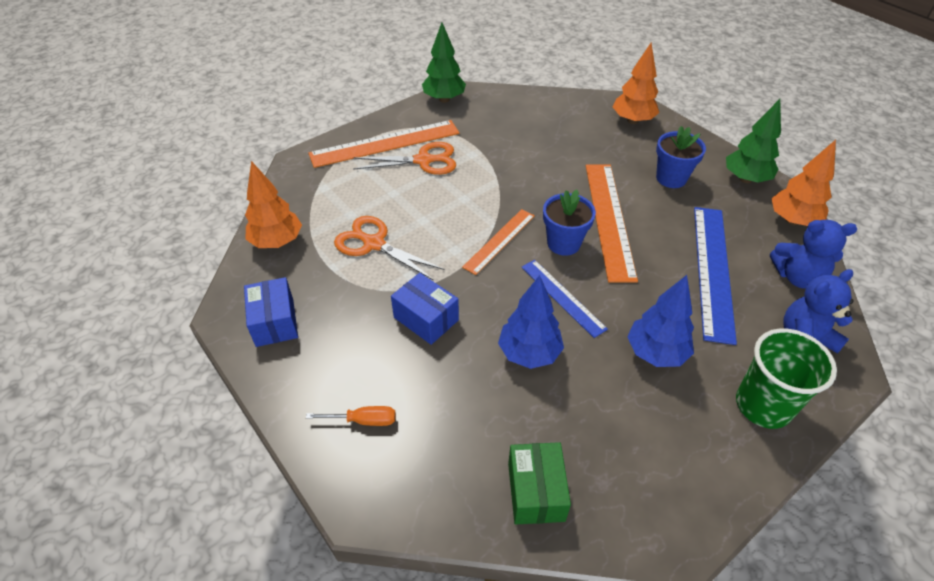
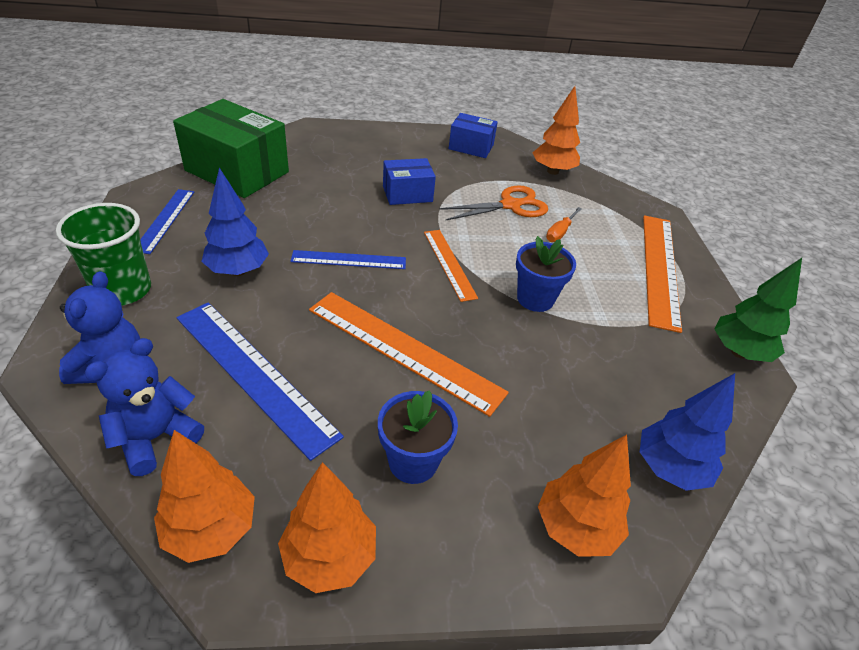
camera: 120 degrees right, 5 degrees down
orange screwdriver [306,406,396,426] -> orange screwdriver moved to [546,207,582,242]
orange scissors [353,142,456,175] -> none
blue tree [498,275,564,369] -> blue tree moved to [640,373,735,491]
green box [508,442,571,525] -> green box [173,99,289,198], size x1.83
blue flower pot [543,190,596,256] -> blue flower pot moved to [516,236,576,312]
green tree [726,99,781,183] -> orange tree [278,462,376,593]
none -> blue ruler [140,189,194,254]

